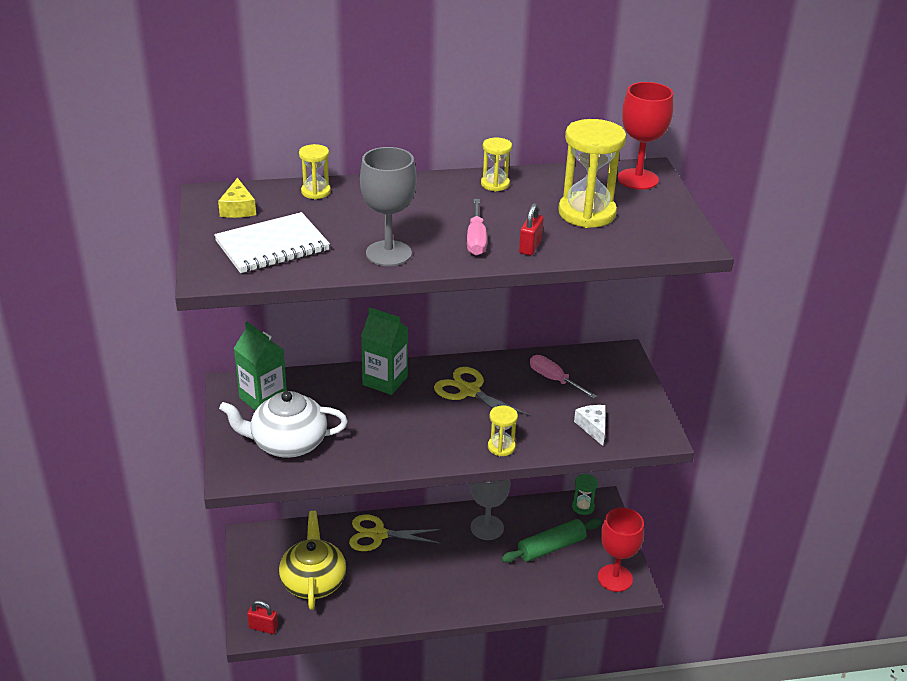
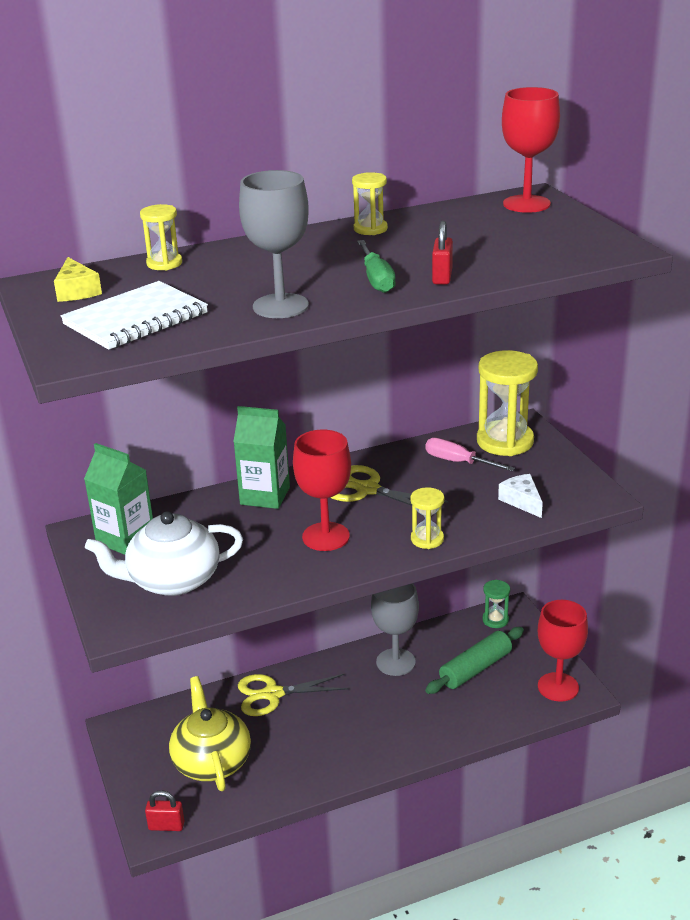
camera: 10 degrees left, 5 degrees down
pink screwdriver [467,199,487,256] -> green screwdriver [357,240,396,293]
yellow hourglass [558,119,626,228] -> yellow hourglass moved to [477,350,538,456]
none -> red goblet [293,430,351,551]

